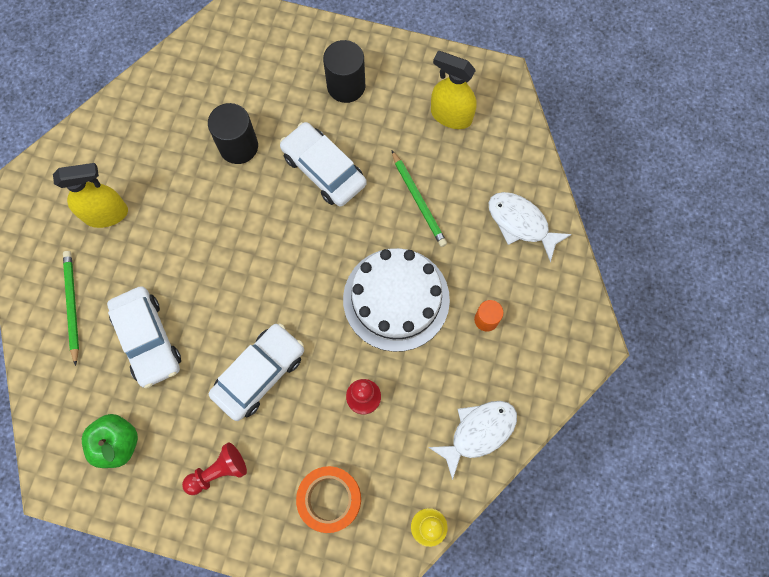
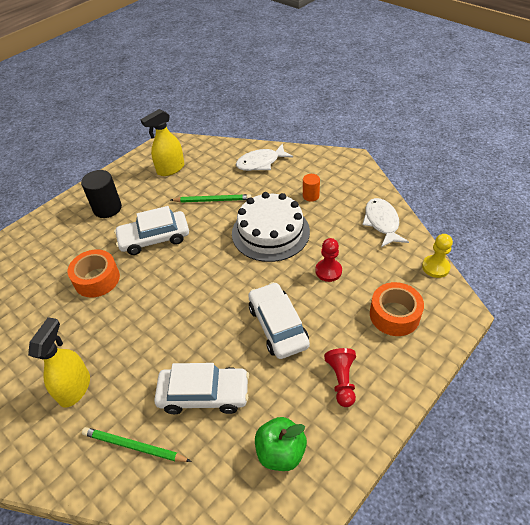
camera: 60 degrees left, 25 degrees down
black cylinder [208,103,258,164] -> orange tape [68,249,120,298]

